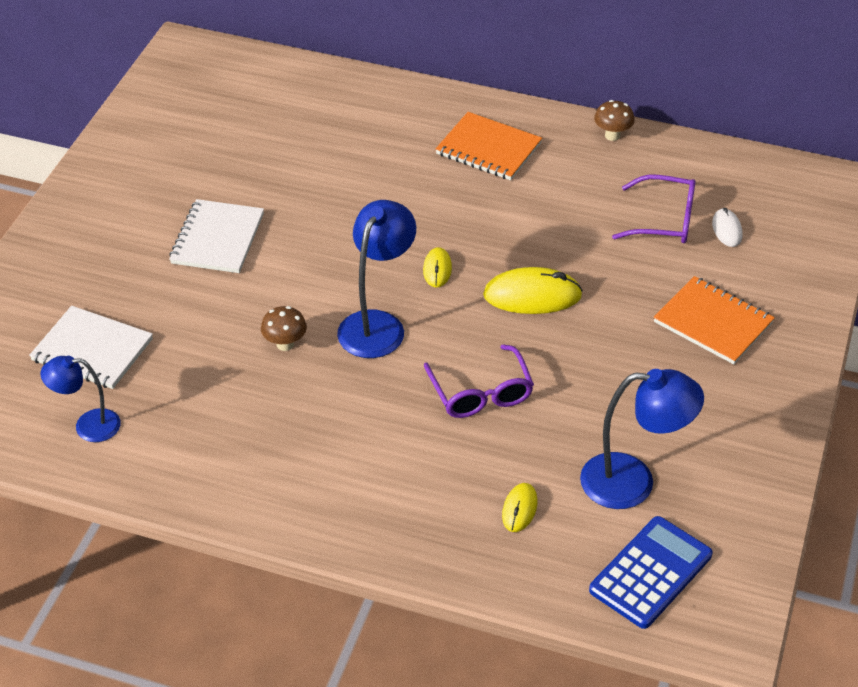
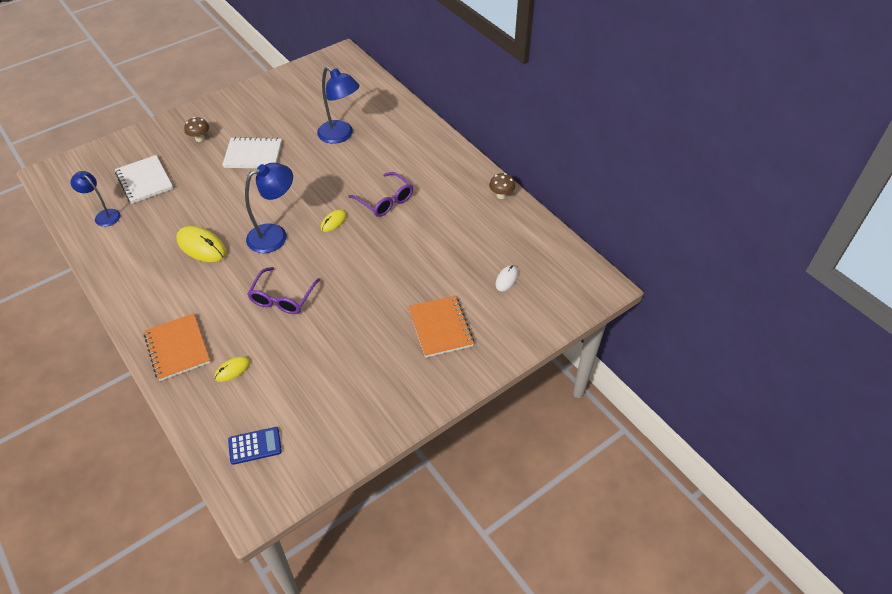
camera: 35 degrees right, 5 degrees up
white notebook [169,199,264,273] -> white notebook turned 45 degrees clockwise [222,137,282,168]
brown mushroom [261,306,307,351] -> brown mushroom moved to [184,117,209,142]
orange notebook [436,112,542,180] -> orange notebook moved to [144,313,210,381]
yellow mouse [483,267,583,314] -> yellow mouse moved to [176,226,226,262]
blue lamp [580,369,704,509] -> blue lamp moved to [317,66,360,144]
blue calculator [589,516,713,629] -> blue calculator [228,427,282,465], size x0.65
purple glasses [612,175,696,243] -> purple glasses moved to [348,172,413,217]

